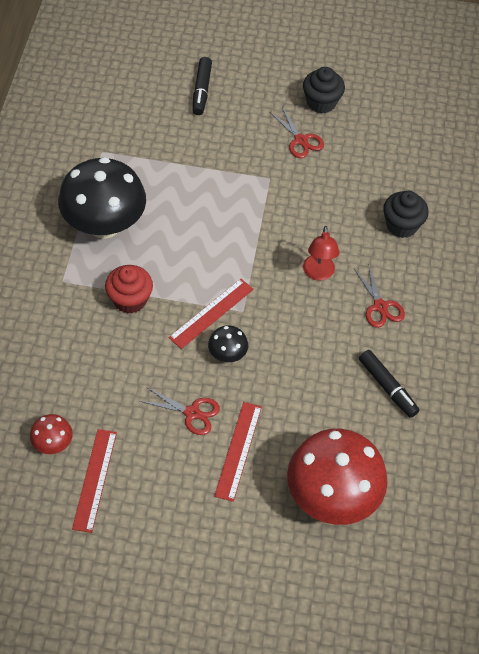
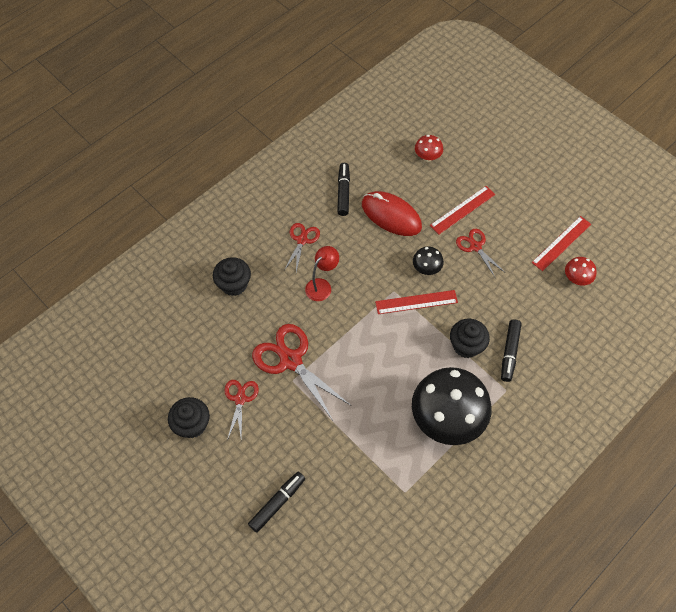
camera: 140 degrees left, 5 degrees up
red cupcake [105,265,153,314] -> black cupcake [450,319,490,358]
red mushroom [287,429,388,525] -> red mushroom [415,135,443,162], size x0.44
none -> red scissors [252,324,350,420]
none -> red mouse [362,191,422,236]
none -> black marker [501,319,522,382]

